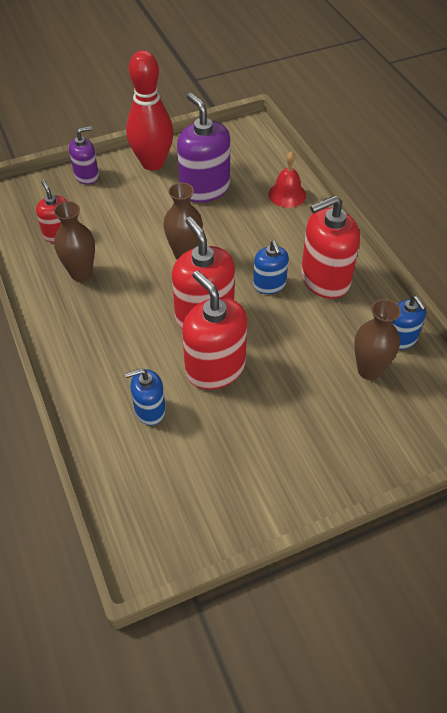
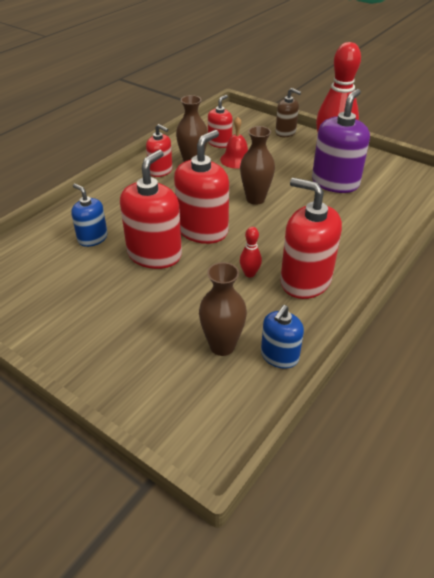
camera: 60 degrees right, 10 degrees down
purple soap dispenser [69,126,99,184] -> brown soap dispenser [276,88,301,137]
blue soap dispenser [253,241,289,294] -> none
red bell [268,151,306,208] -> red bell moved to [220,117,248,168]
none -> red soap dispenser [146,124,173,177]
none -> red bowling pin [240,227,262,278]

